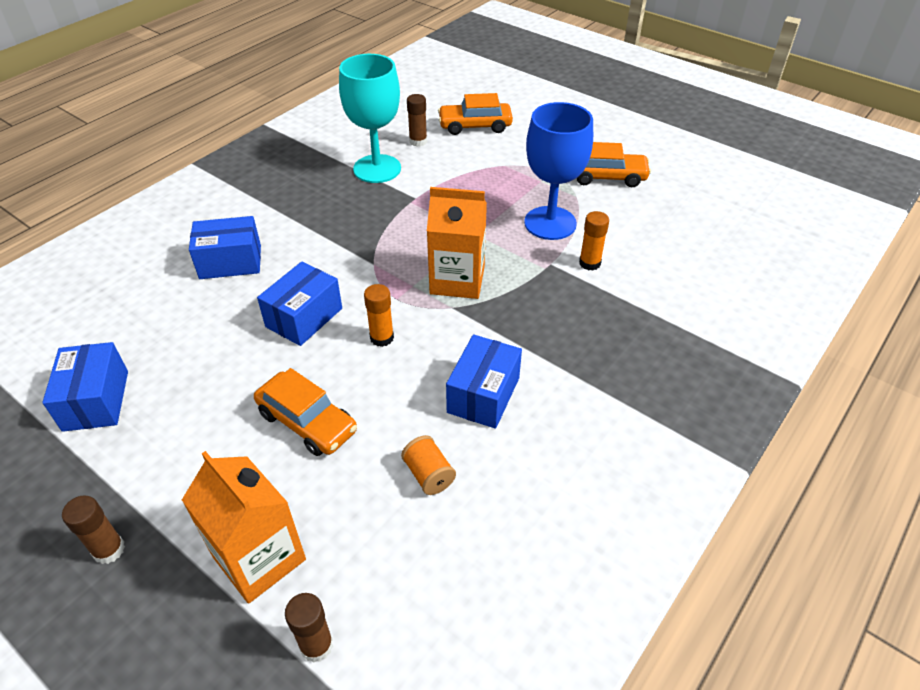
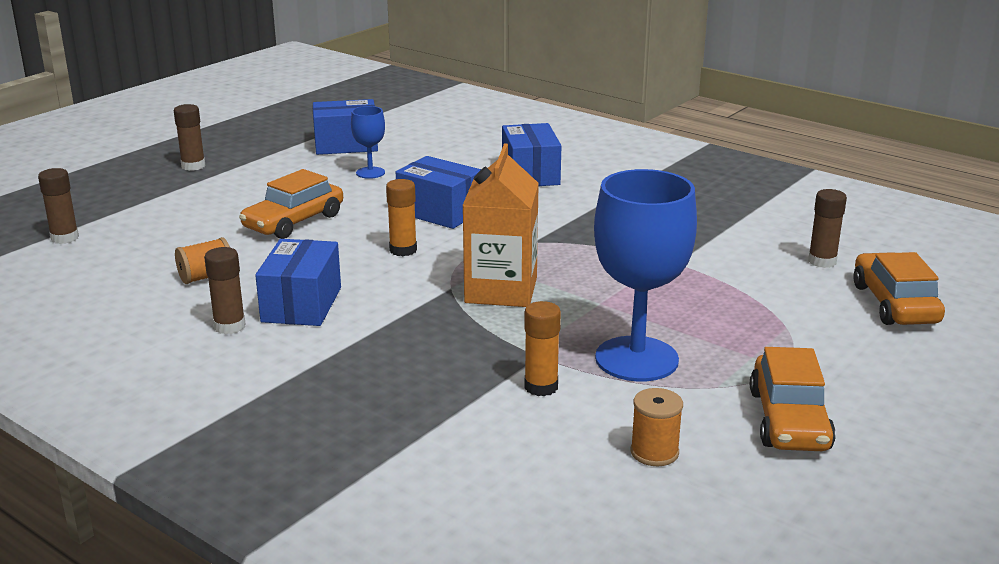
camera: 90 degrees right, 20 degrees down
orange carton [182,451,306,604] -> none
turquoise goblet [339,54,401,183] -> none
blue box [446,334,522,429] -> blue box turned 75 degrees clockwise [255,239,341,326]
none -> brown glue stick [204,247,246,334]
none -> blue goblet [351,106,385,179]
none -> orange spool [631,388,683,466]

